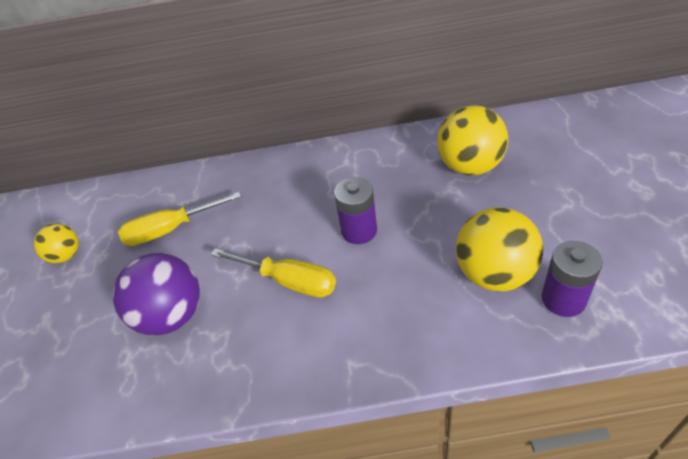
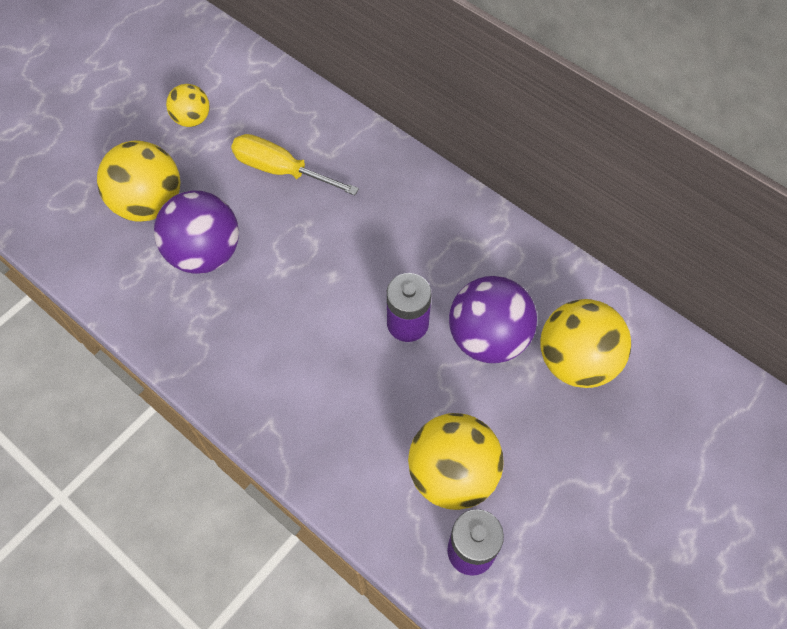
camera: 40 degrees right, 15 degrees up
yellow screwdriver [211,248,336,298] -> none
none -> yellow ball [97,140,181,222]
none -> purple ball [449,276,537,363]

